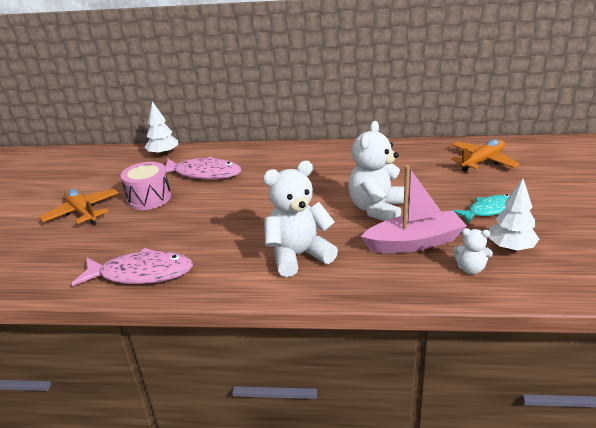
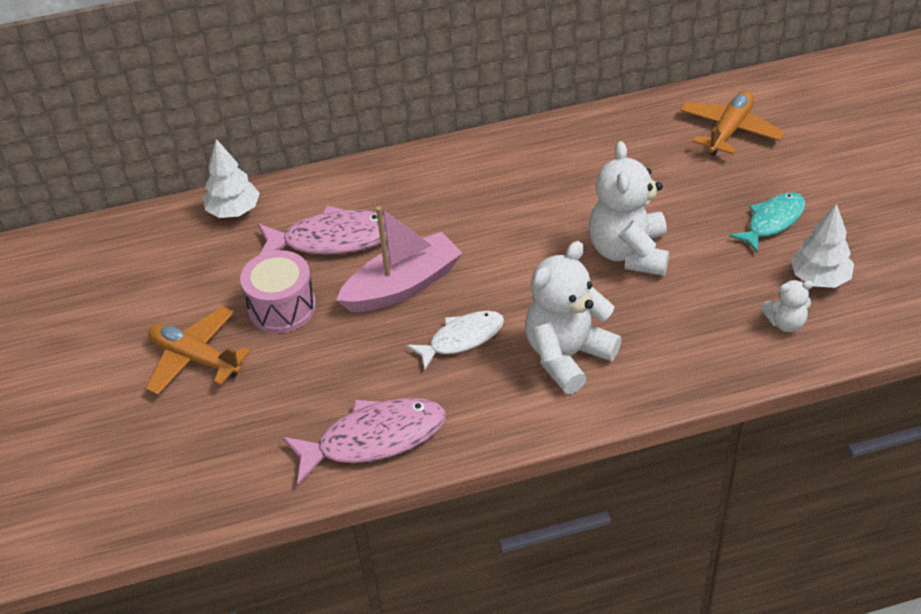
camera: 20 degrees left, 15 degrees up
pink boat [361,165,467,253] -> pink boat moved to [336,206,462,312]
none -> white fish [407,311,504,370]

